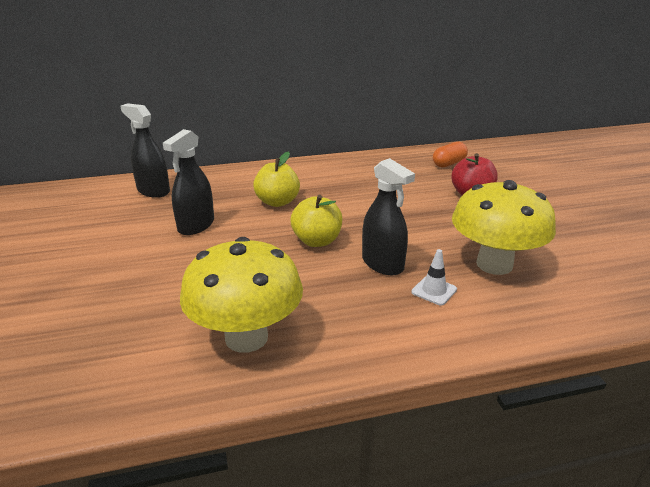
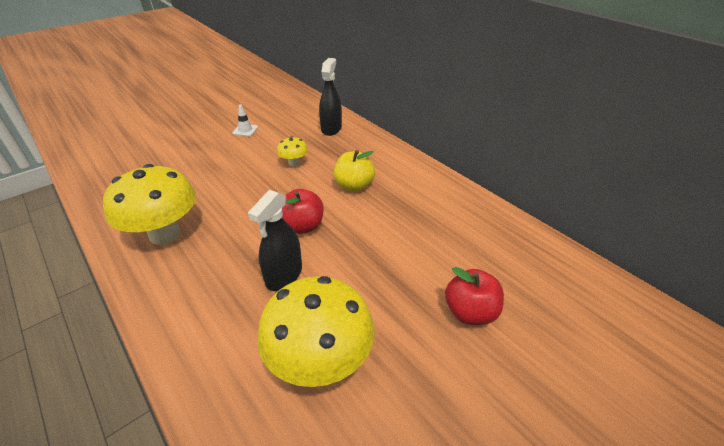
camera: 65 degrees right, 10 degrees up
black spray bottle [163,129,214,235] -> yellow mushroom [277,136,308,167]
yellow apple [291,195,342,247] -> red apple [282,189,324,234]
white traffic cone [411,249,457,305] -> white traffic cone moved to [232,104,258,137]
orange capsule [433,142,468,167] -> none

